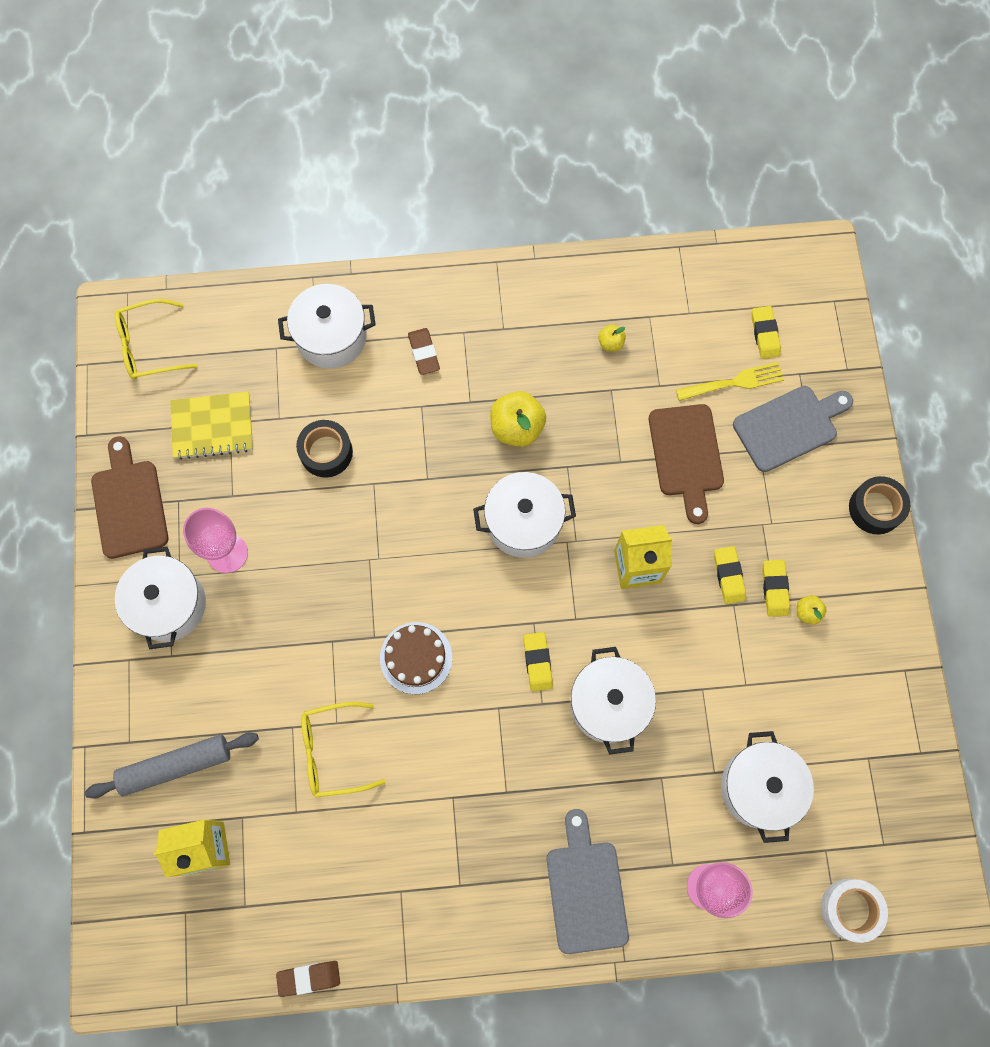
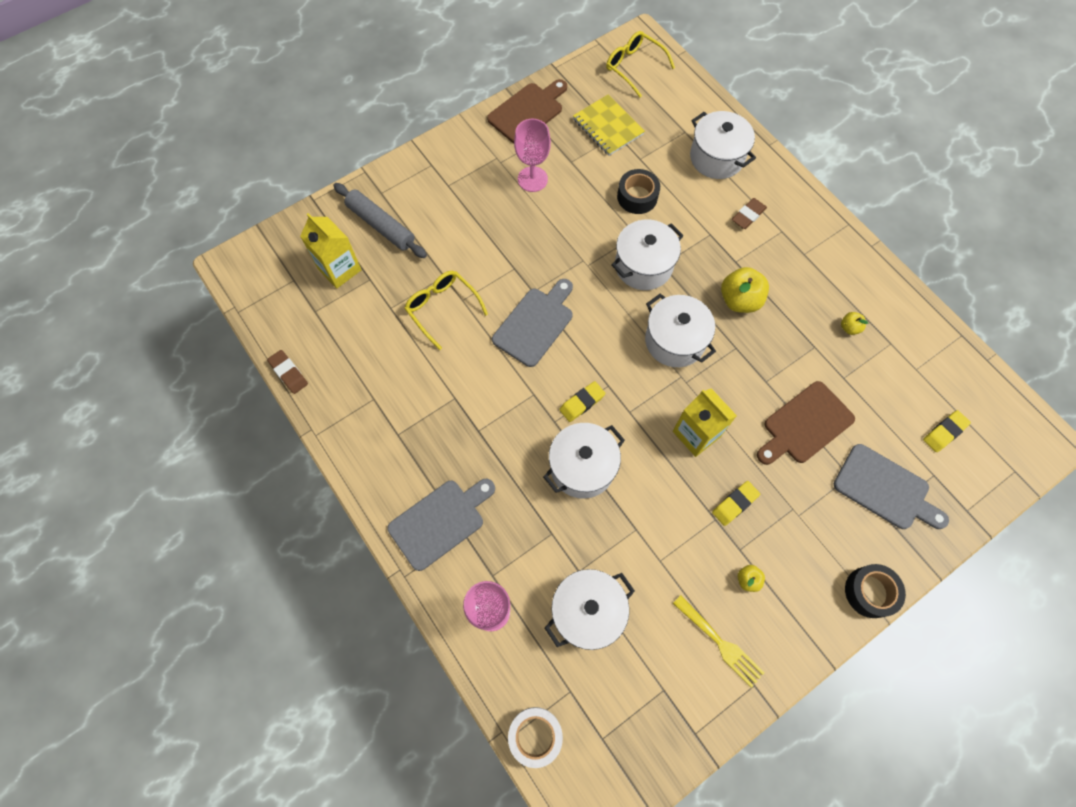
camera: 60 degrees right, 5 degrees down
white pot [115,547,206,649] -> white pot moved to [611,219,684,290]
brown cake [380,622,452,694] -> grey cutting board [492,279,573,367]
yellow fork [676,362,784,401] -> yellow fork moved to [673,595,765,688]
yellow eraser [762,560,790,617] -> none

